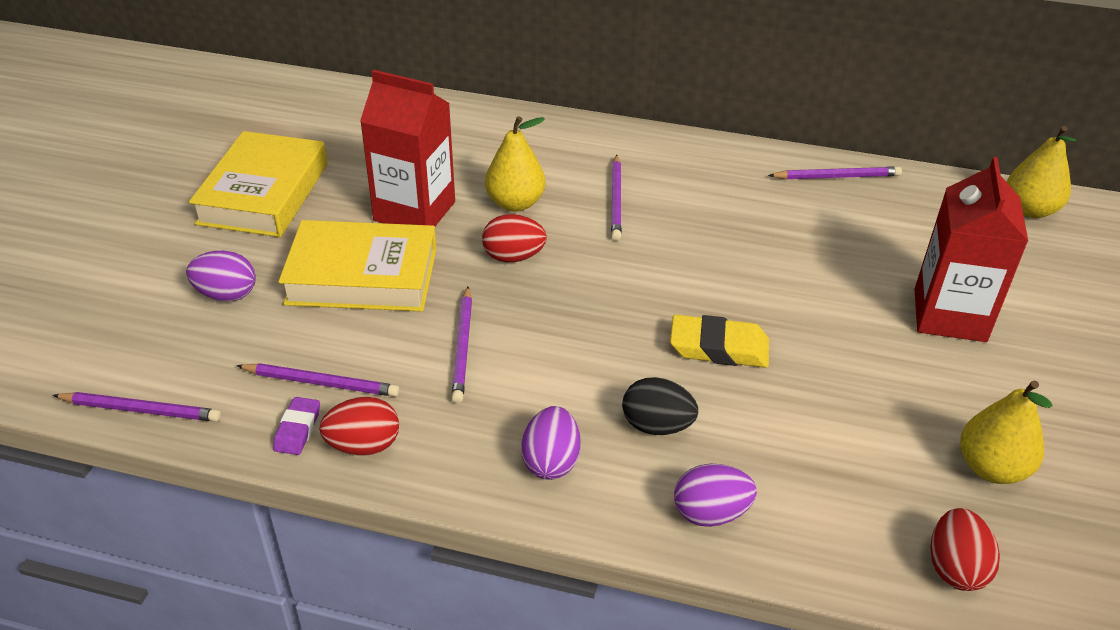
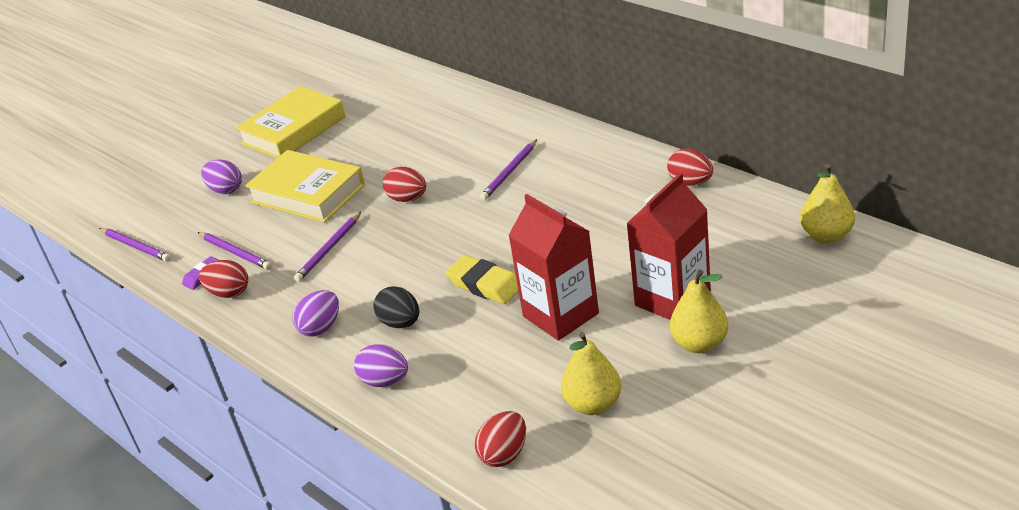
camera: 35 degrees right, 5 degrees down
red carton [360,70,455,226] -> red carton moved to [508,194,599,341]
yellow pear [485,116,546,212] -> yellow pear moved to [670,269,728,353]
purple pencil [768,166,902,179] -> red egg [667,149,713,186]

